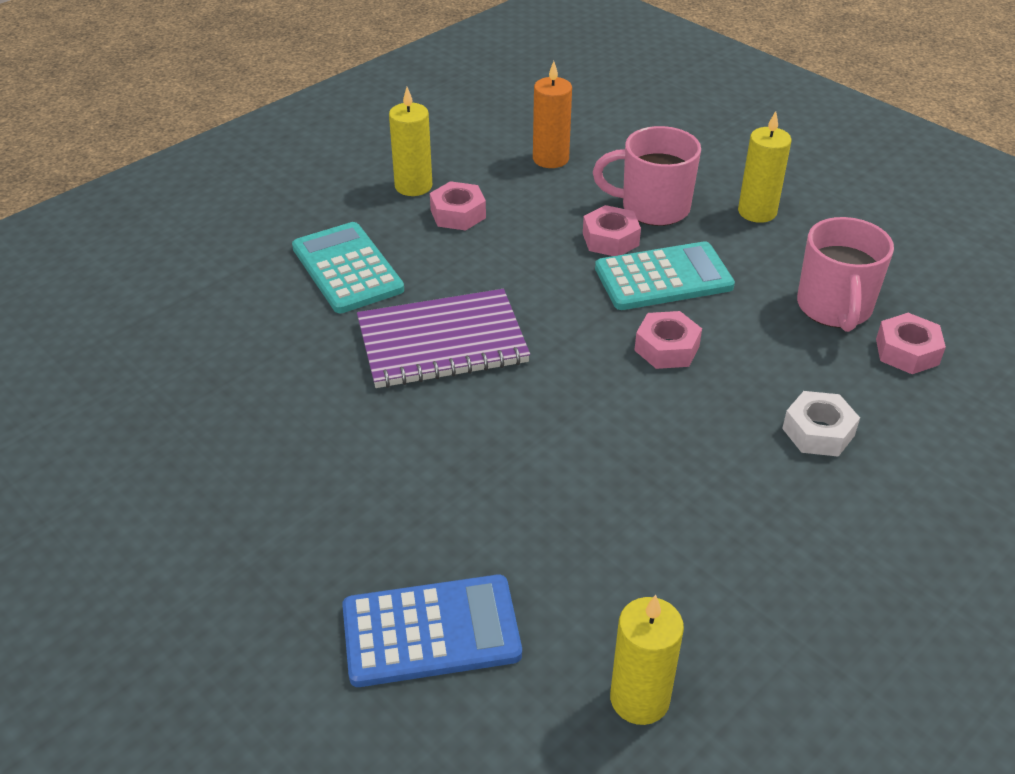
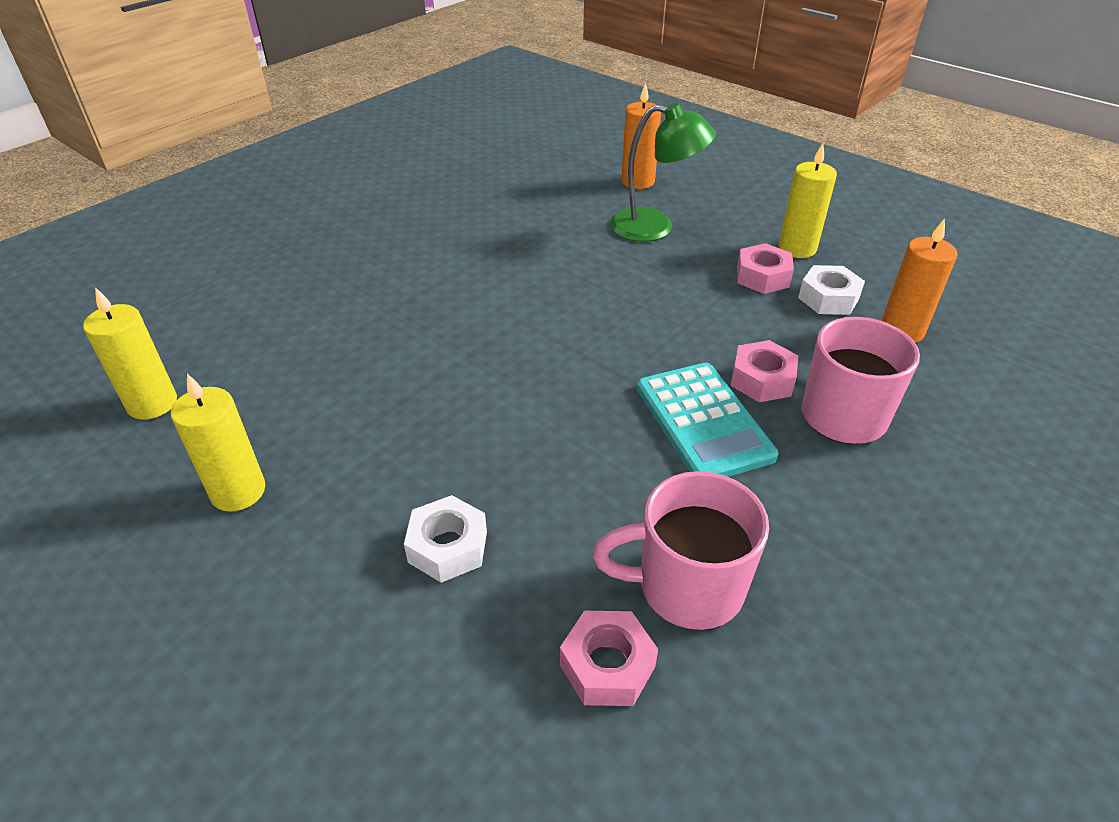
camera: 85 degrees right, 0 degrees up
turquoise calculator [292,222,404,313] -> green lamp [610,102,716,242]
blue calculator [342,575,522,687] -> none
purple notebook [357,289,530,388] -> none
pink nut [634,311,702,369] -> none
yellow candle [738,111,792,223] -> yellow candle moved to [171,373,265,512]
none -> orange candle [621,82,661,189]
none -> white nut [798,265,865,315]

